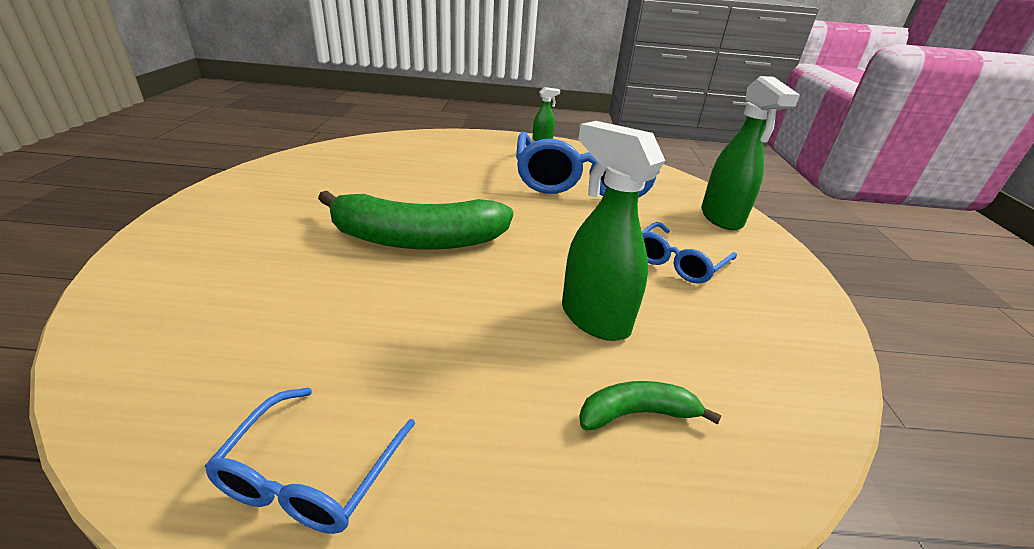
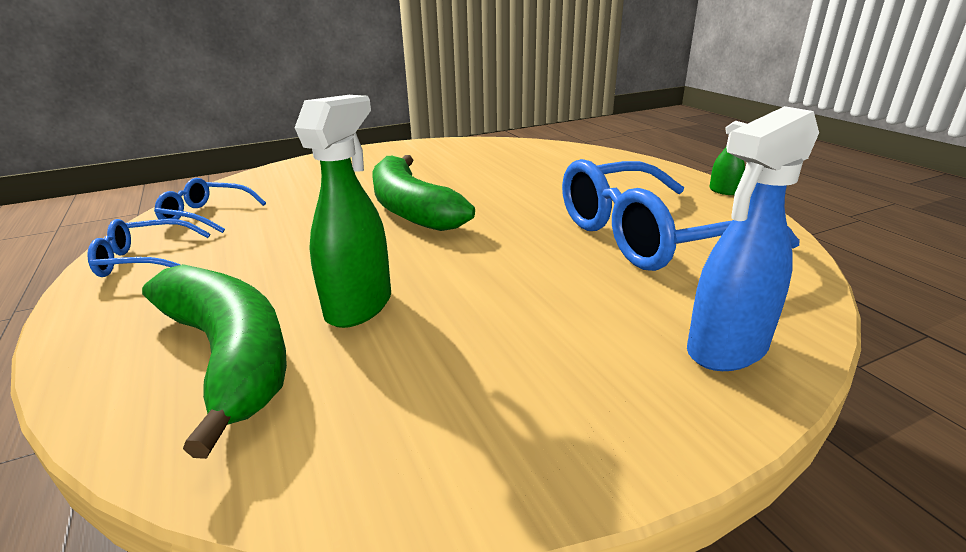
camera: 65 degrees right, 5 degrees down
green banana [579,381,722,431] -> green banana [142,264,287,459], size x2.17
blue glasses [642,222,737,284] -> blue glasses moved to [154,178,266,233]
green spray bottle [701,76,800,230] -> blue spray bottle [687,106,819,371]

